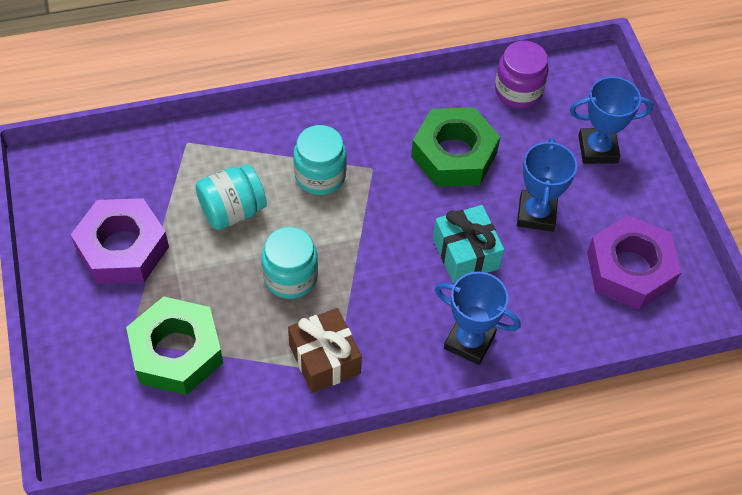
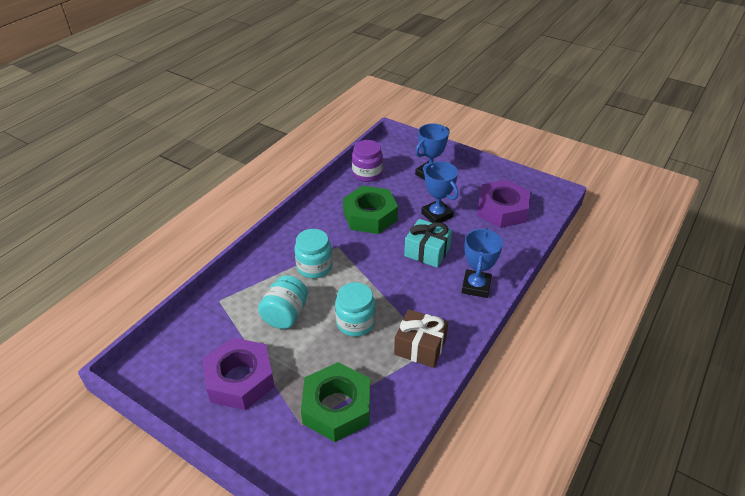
camera: 40 degrees left, 15 degrees down
blue trophy [435,272,521,365] -> blue trophy turned 60 degrees counterclockwise [462,228,503,298]

